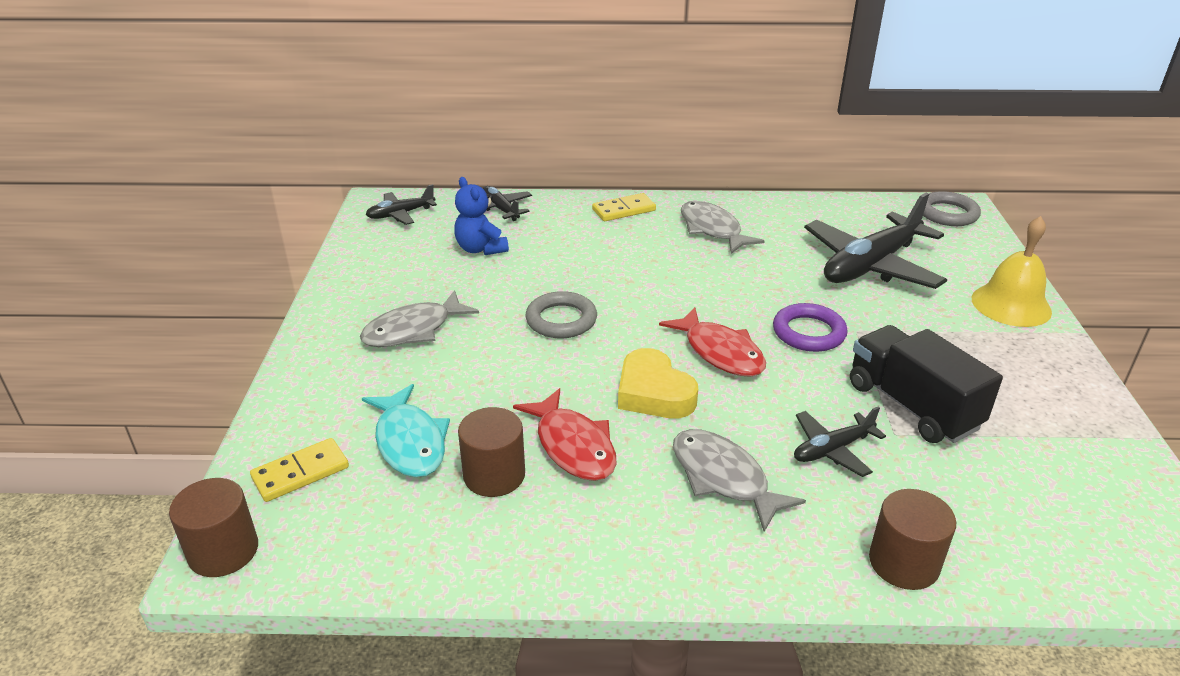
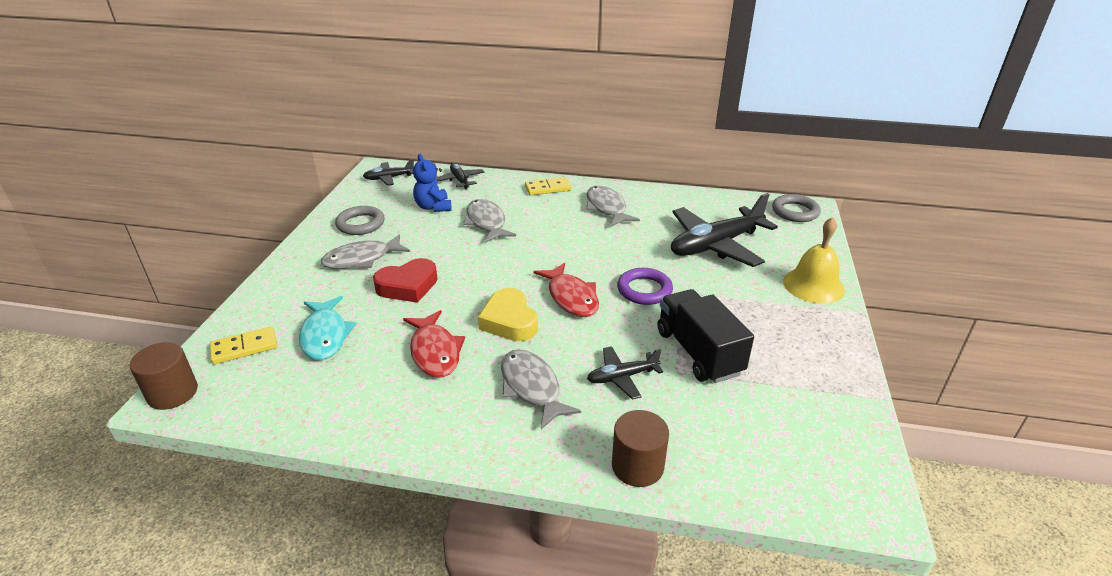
camera: 10 degrees right, 0 degrees up
brown cylinder [458,407,525,497] -> none
grey ring [525,291,597,338] -> grey ring moved to [335,206,385,235]
none -> red heart [373,258,438,303]
none -> grey fish [463,199,516,243]

